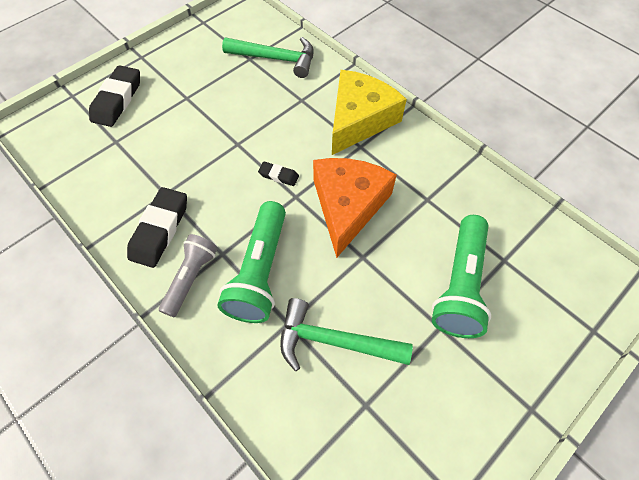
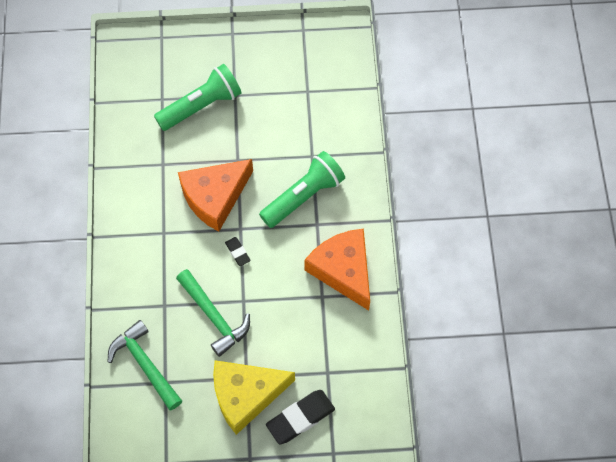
camera: 140 degrees left, 5 degrees up
black eraser [127,187,187,268] -> orange cheese [304,228,370,311]
grey flashlight [159,234,218,317] -> none
green hammer [280,298,413,371] -> green hammer moved to [176,269,250,357]
yellow cheese [332,70,407,155] -> yellow cheese moved to [213,360,295,435]

